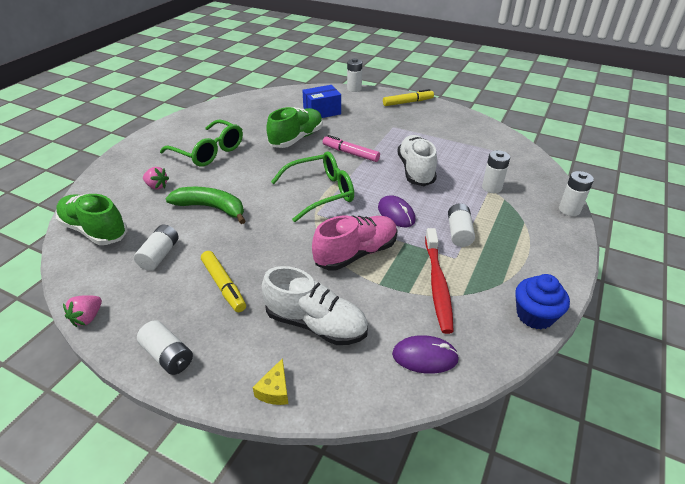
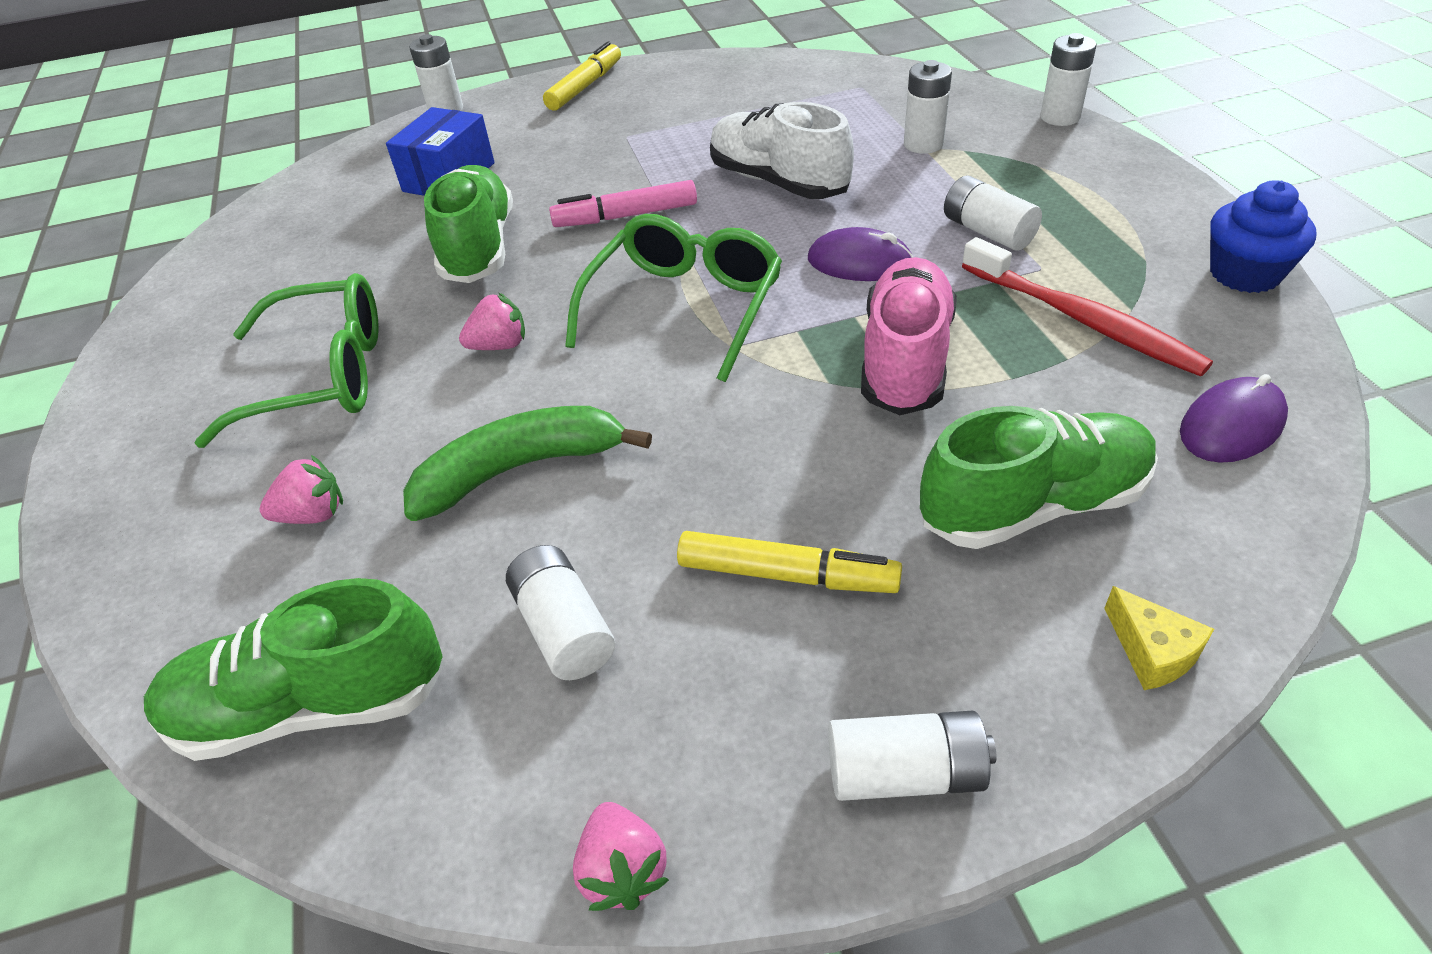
camera: 40 degrees left, 5 degrees up
white shoe [262,266,368,345] -> green shoe [920,406,1158,549]
none -> pink strawberry [459,292,525,350]

